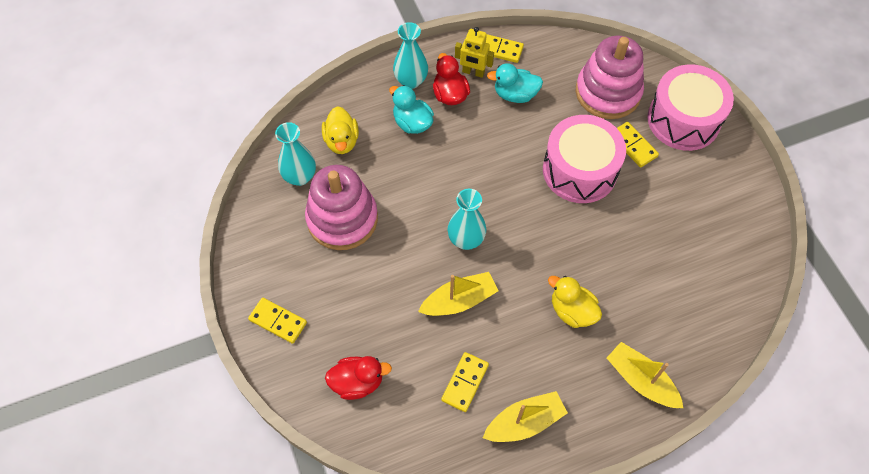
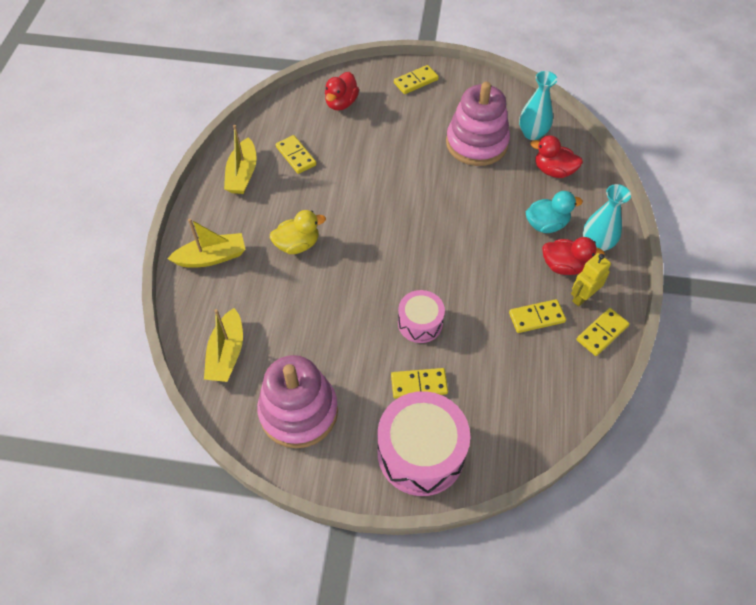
camera: 120 degrees right, 5 degrees down
yellow duck [322,106,359,154] -> red duck [531,135,583,178]
yellow boat [418,272,499,316] -> yellow boat moved to [204,308,243,382]
turquoise vase [448,189,486,250] -> none
turquoise duck [487,63,543,103] -> yellow domino [509,299,566,333]
pink drum [543,115,626,203] -> pink drum [398,290,445,343], size x0.57
pink stacking toy [575,36,644,119] -> pink stacking toy moved to [257,355,338,448]

